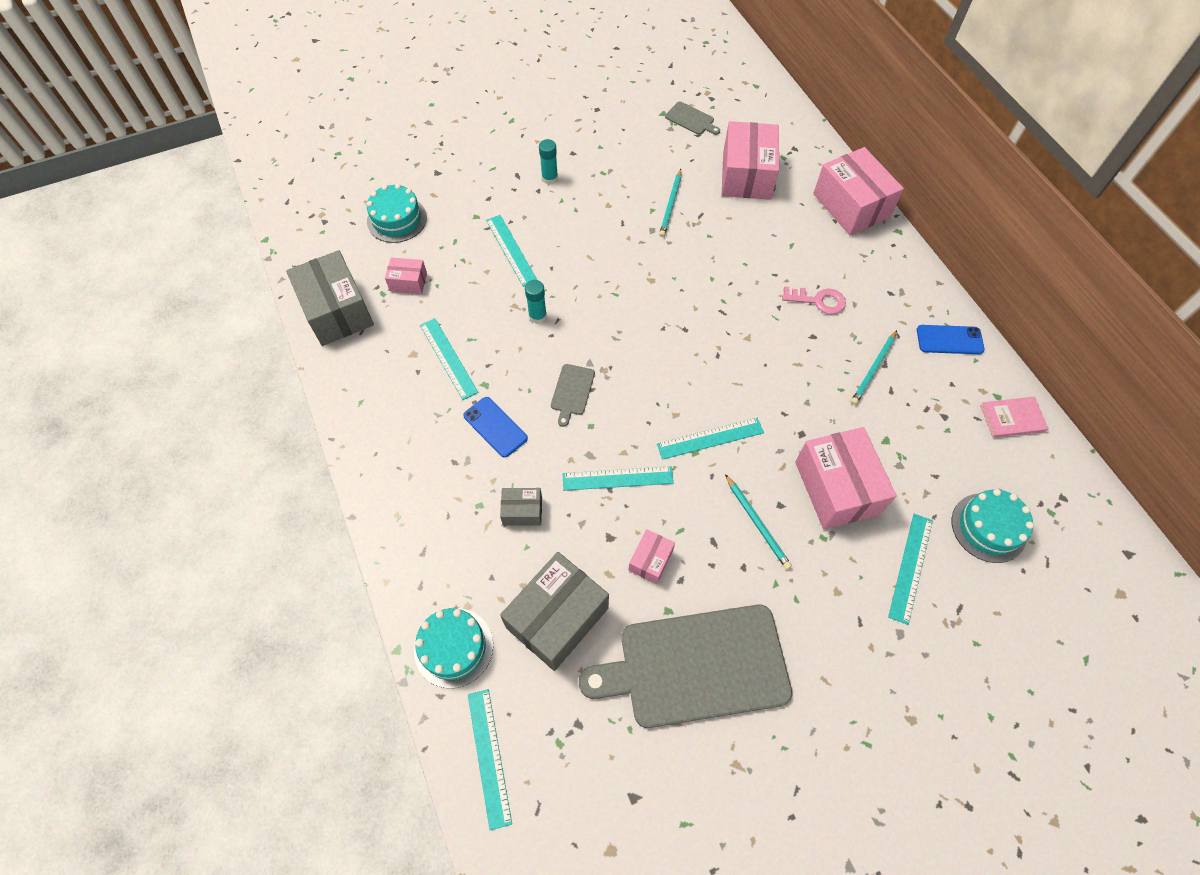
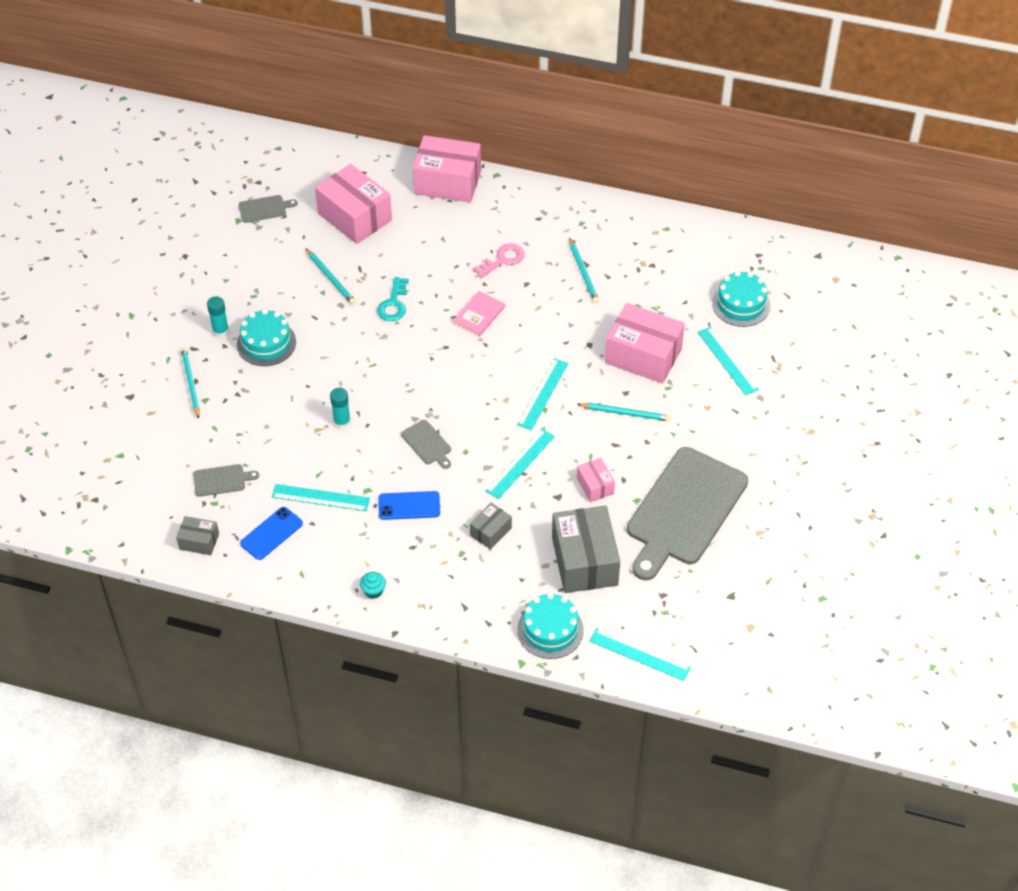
camera: 50 degrees left, 10 degrees down
grey box [286,250,374,346] -> grey box [176,516,219,555], size x0.50
turquoise cake [367,184,427,243] -> turquoise cake moved to [237,309,296,366]
pink box [385,257,427,294] -> grey cutting board [193,464,259,497]
turquoise ruler [486,215,537,287] -> none
blue phone [917,325,985,354] -> blue phone moved to [240,507,303,560]
pink book [980,397,1049,438] -> pink book moved to [453,291,505,337]
none -> turquoise pencil [181,347,200,419]
none -> turquoise cupcake [360,572,386,599]
none -> turquoise key [377,277,409,321]

